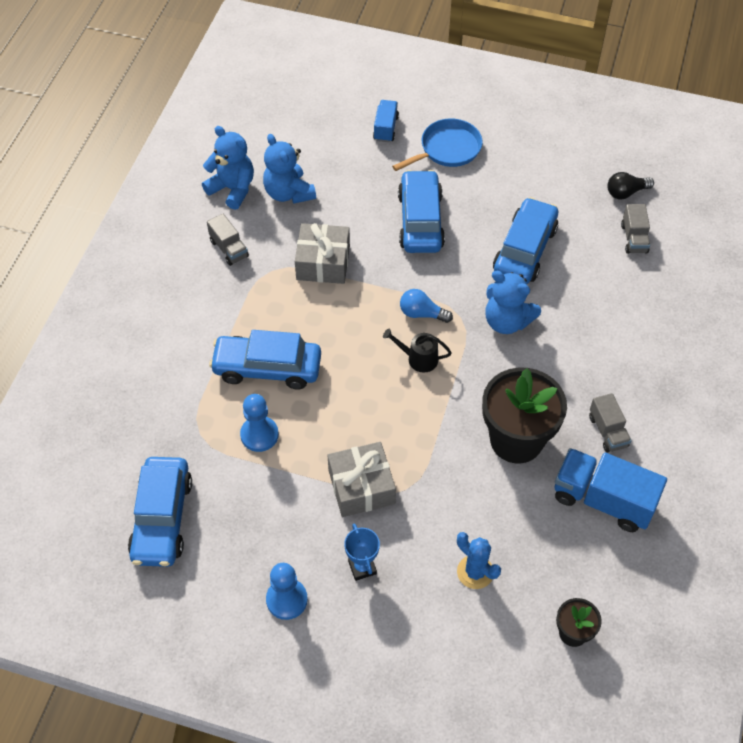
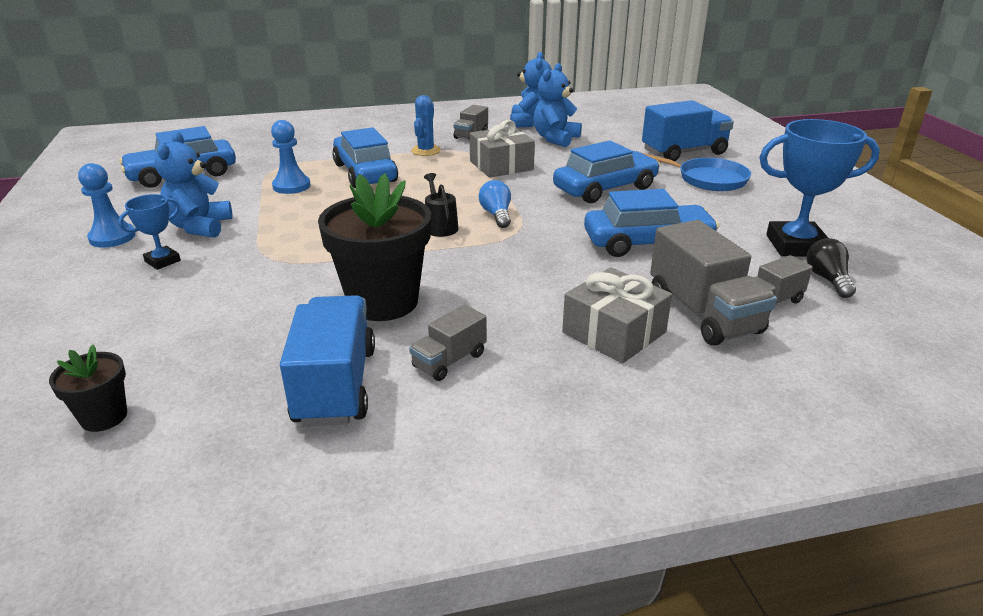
camera: 60 degrees right, 25 degrees down
grey gift [327,442,396,517] -> grey gift moved to [562,267,672,364]
blue truck [373,100,399,142] -> blue truck [642,100,734,161], size x1.82
blue cactus [457,532,501,589] -> blue cactus moved to [411,95,441,156]
blue teddy bear [485,271,541,334] -> blue teddy bear moved to [155,132,233,238]
black light bulb [607,172,654,199] -> black light bulb turned 45 degrees clockwise [807,238,856,298]
none -> grey truck [650,220,777,345]
none -> blue trophy [759,119,880,256]

